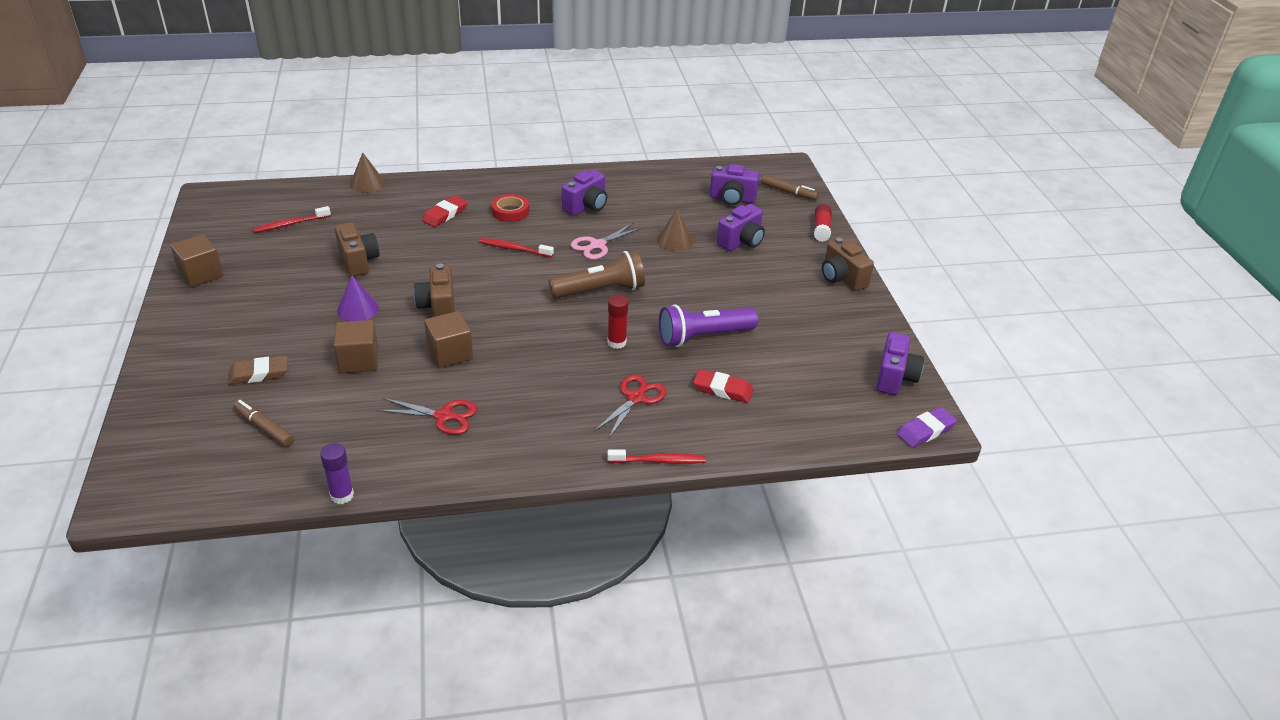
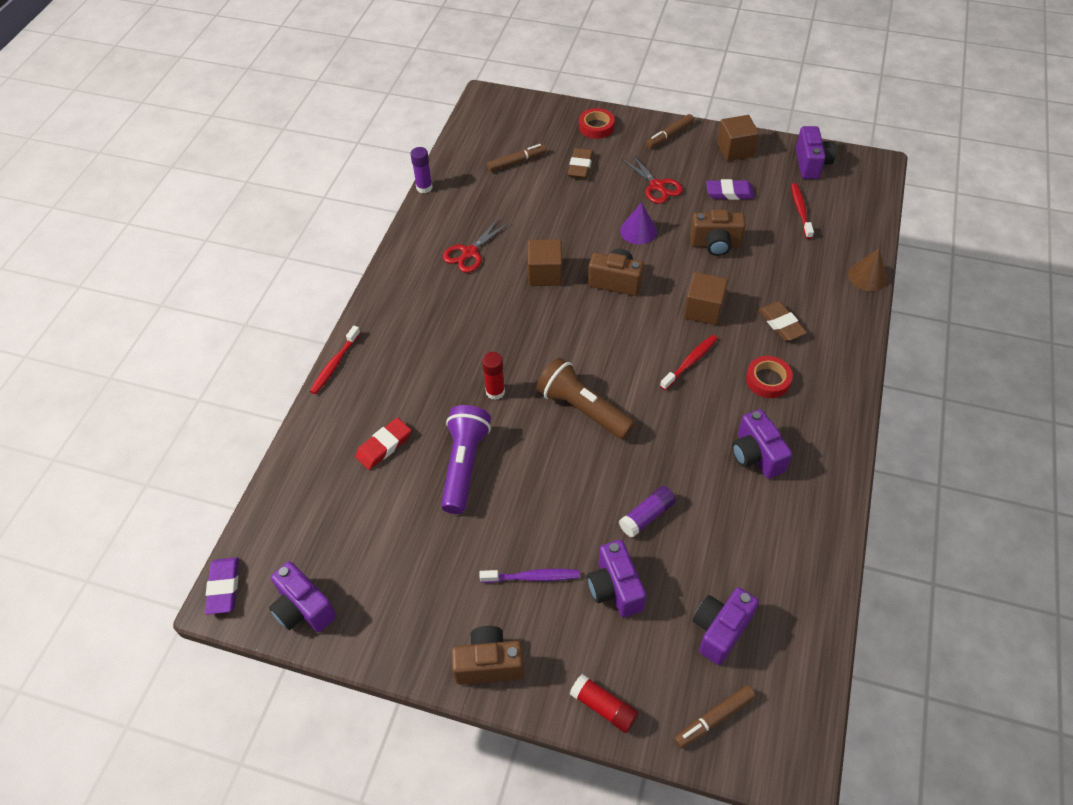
camera: 120 degrees right, 15 degrees up
brown cube [334,320,378,373] -> brown cube moved to [684,272,728,325]
red eraser [422,195,467,227] -> brown eraser [758,301,807,341]
brown flashlight [549,250,645,299] -> brown flashlight turned 120 degrees clockwise [537,357,635,440]
pink scissors [571,223,641,259] -> none
red scissors [594,374,667,438] -> red scissors moved to [621,154,683,204]
brown cone [657,209,693,251] -> purple glue stick [619,486,676,538]
none -> purple toothbrush [480,569,580,583]
none -> red tape [579,108,615,139]
none -> brown marker [646,114,694,148]
none -> purple eraser [706,179,755,200]
none -> purple camera [796,126,836,179]

